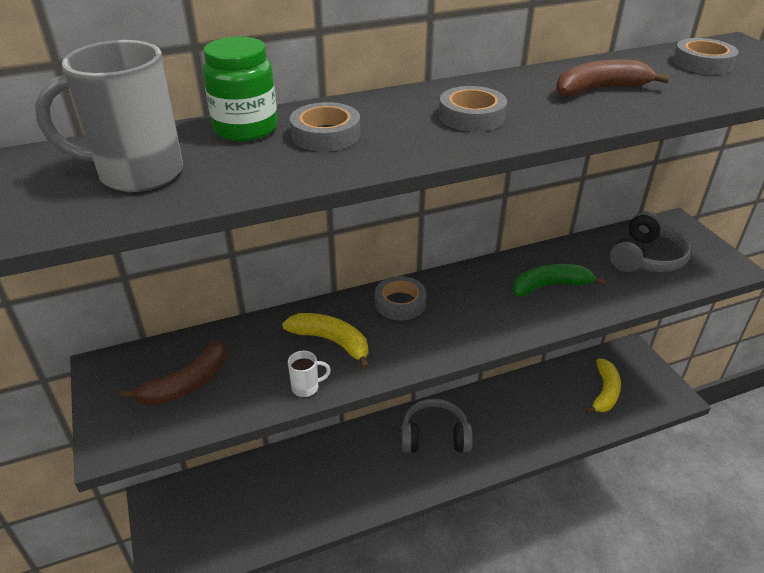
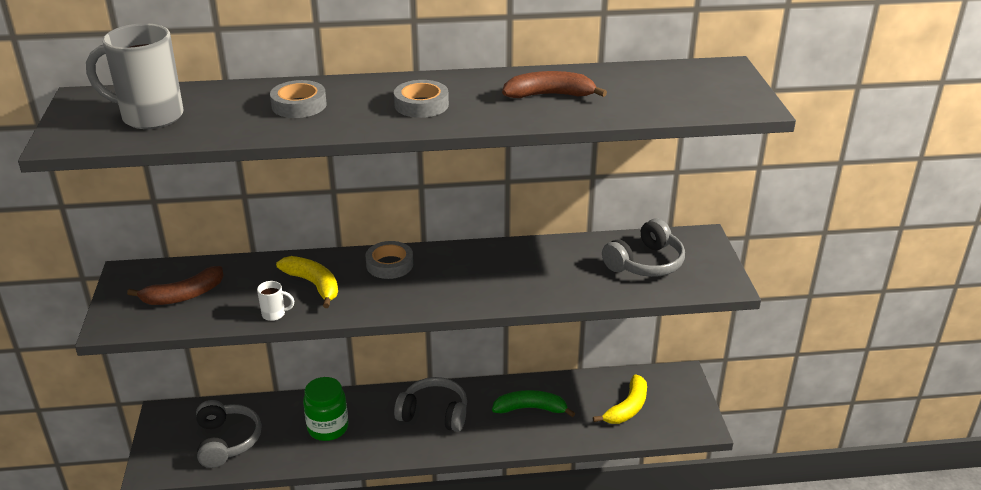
camera: 15 degrees right, 5 degrees down
green jar [203,36,278,142] -> green jar moved to [303,377,348,441]
green banana [512,264,607,296] -> green banana moved to [492,390,575,417]
grey tape [673,38,738,75] -> none
none -> grey headphones [196,400,261,468]

